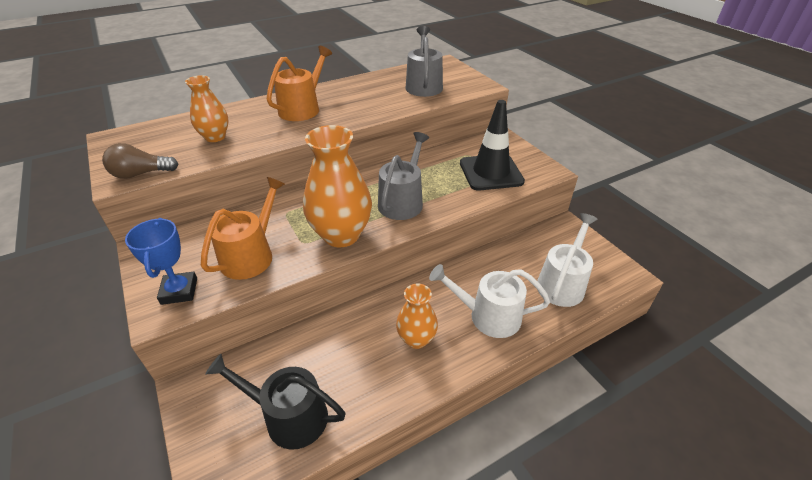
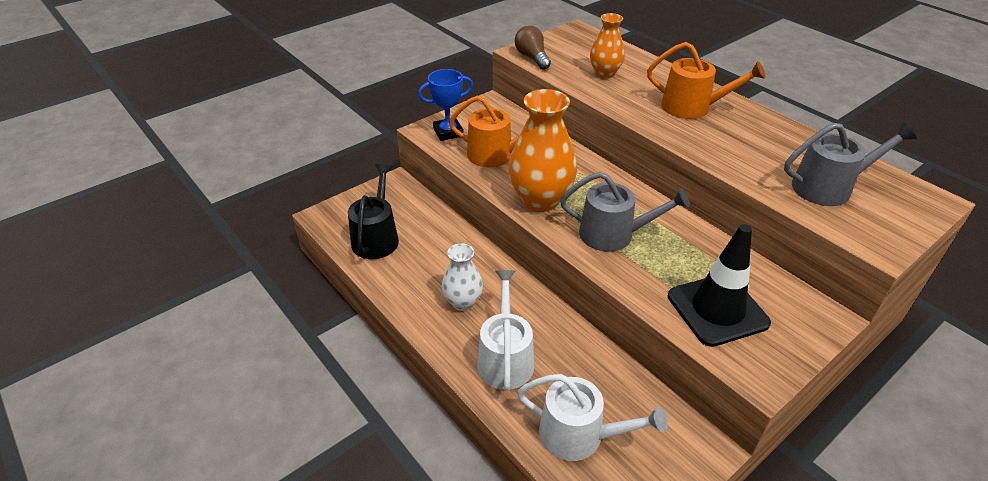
camera: 80 degrees right, 0 degrees up
orange vase [396,284,438,349] -> white vase [442,243,483,311]

